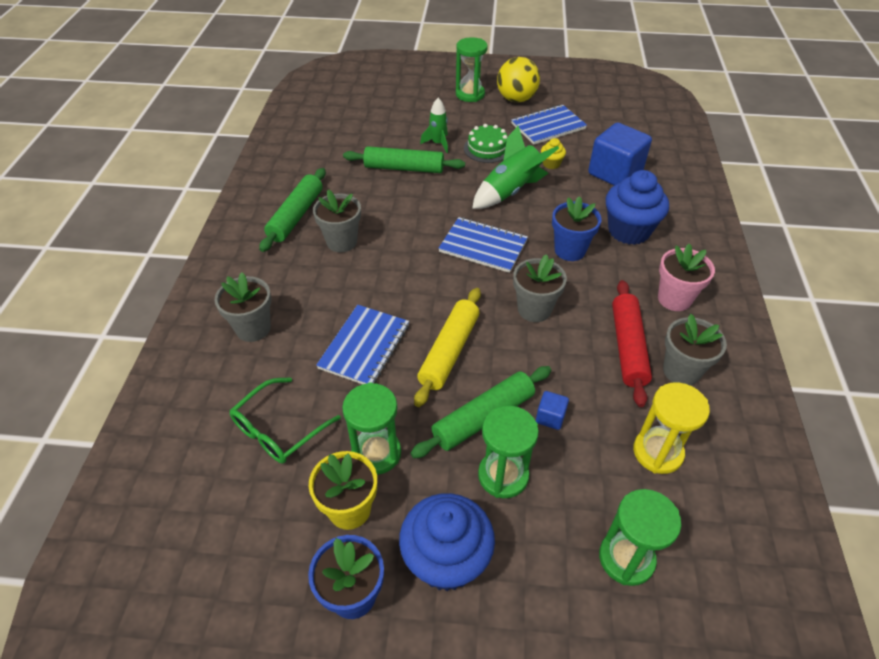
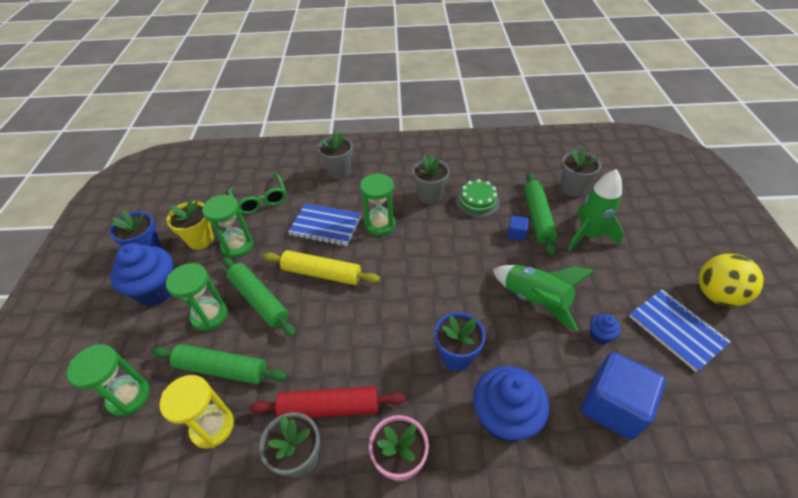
camera: 85 degrees right, 0 degrees up
green glasses [230,377,341,464] -> green glasses turned 150 degrees counterclockwise [228,173,286,214]
green rolling pin [259,168,326,252] -> green rolling pin moved to [152,344,287,384]
green rocket [420,98,448,153] -> green rocket [567,169,624,251], size x1.69
blue notebook [438,217,528,273] -> none
green hourglass [456,37,488,102] -> green hourglass moved to [360,173,396,236]
green cake [464,124,508,163] -> green cake moved to [456,179,500,218]
grey flower pot [513,254,567,322] -> grey flower pot moved to [561,147,601,197]
blue cube [536,391,569,430] -> blue cube moved to [508,216,529,241]
yellow cupcake [541,138,566,169] -> blue cupcake [590,314,621,344]

